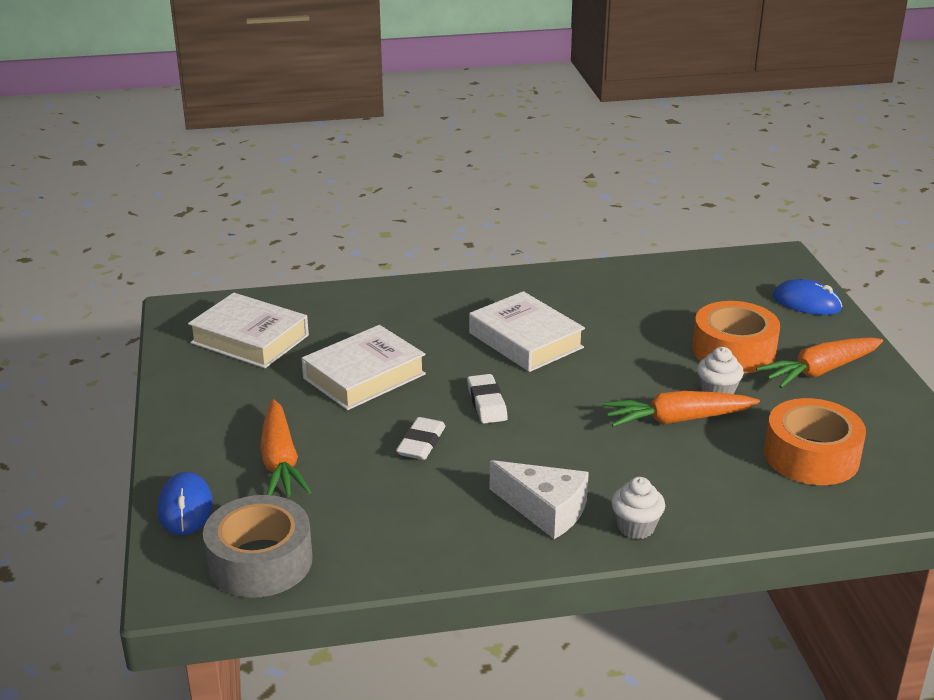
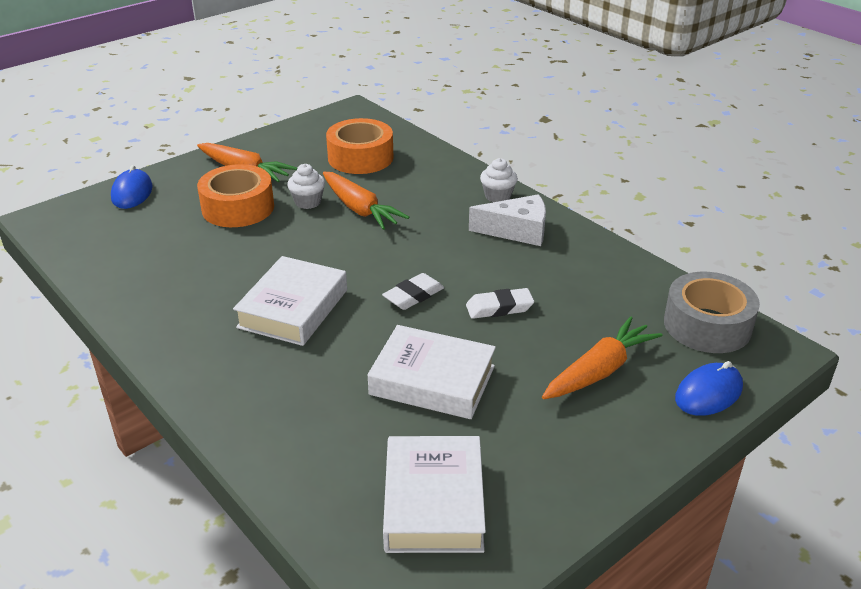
camera: 120 degrees left, 5 degrees up
white cheese [490,460,589,539] -> white cheese turned 90 degrees clockwise [469,194,546,246]

